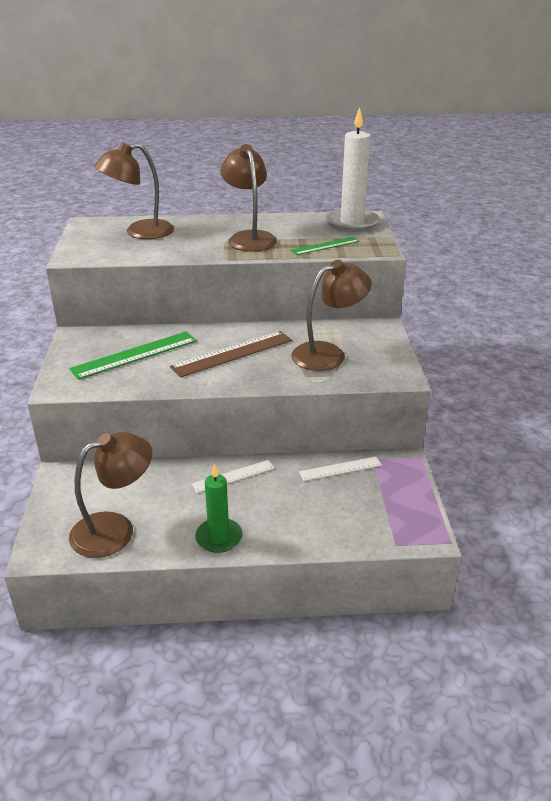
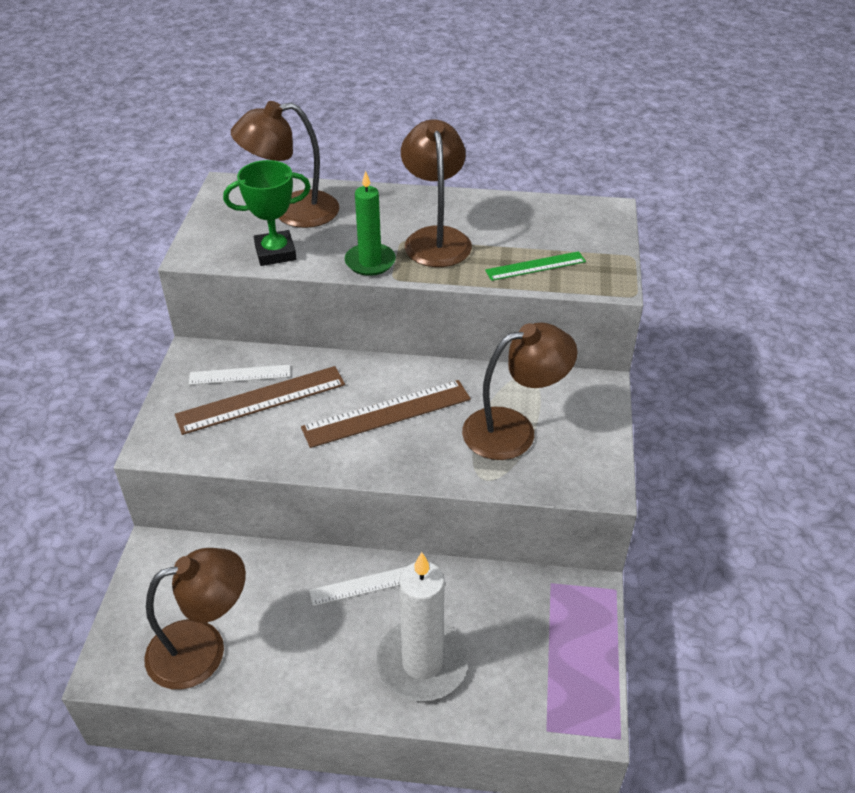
camera: 10 degrees right, 10 degrees up
green ruler [69,332,197,380] -> brown ruler [175,366,345,435]
green candle [195,464,243,553] -> green candle moved to [345,171,396,276]
white ruler [299,457,382,481] -> white ruler moved to [189,365,290,385]
white candle [326,107,380,232] -> white candle moved to [376,552,469,701]
none -> green trophy [223,160,311,266]

